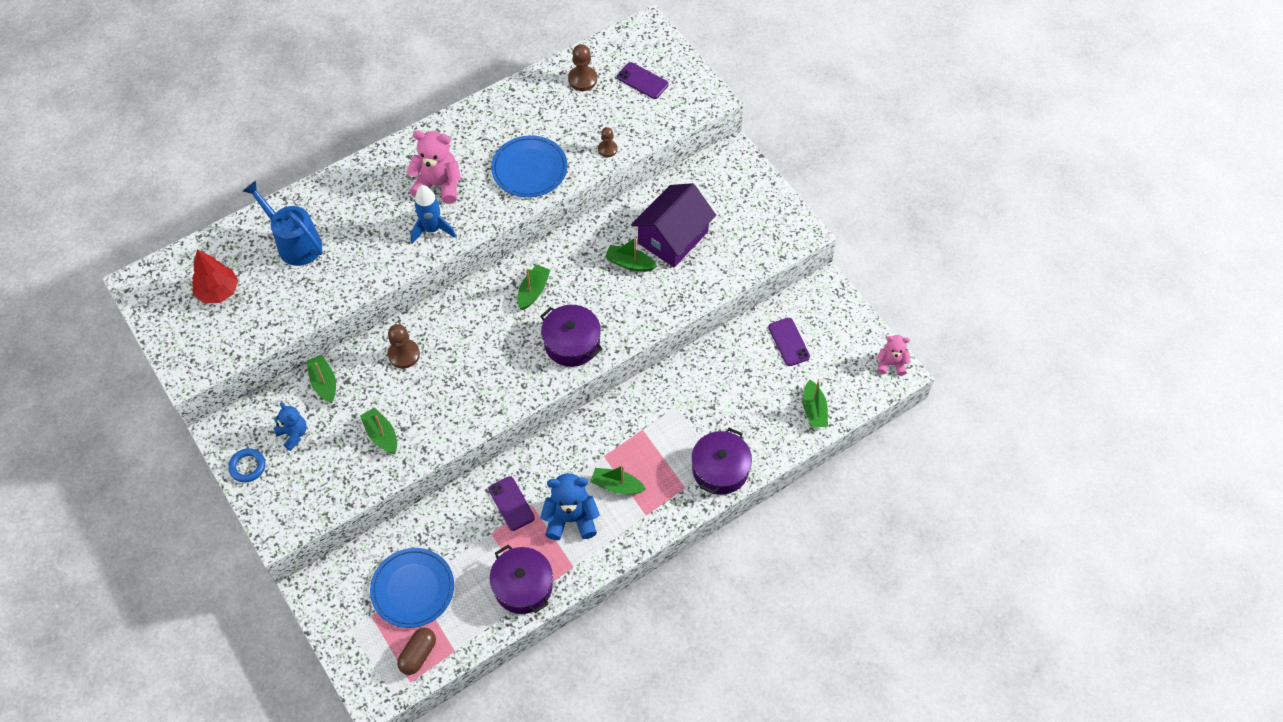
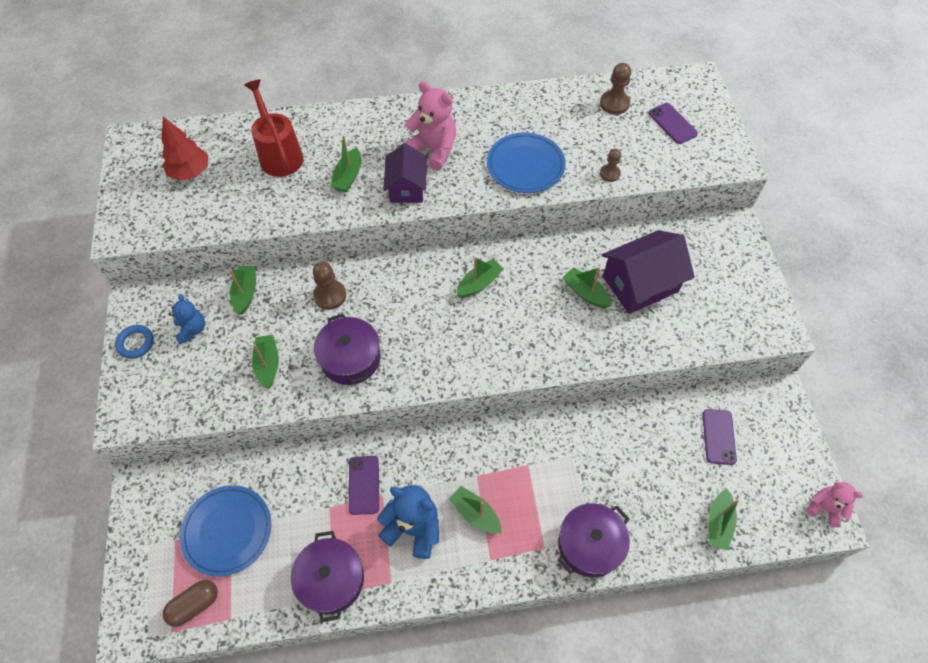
camera: 25 degrees right, 0 degrees up
blue watering can [243,181,323,266] -> red watering can [244,80,304,177]
blue rocket [411,185,456,244] -> purple house [384,143,427,203]
purple pot [540,305,603,367] -> purple pot moved to [314,313,381,385]
none -> green boat [331,135,361,192]

